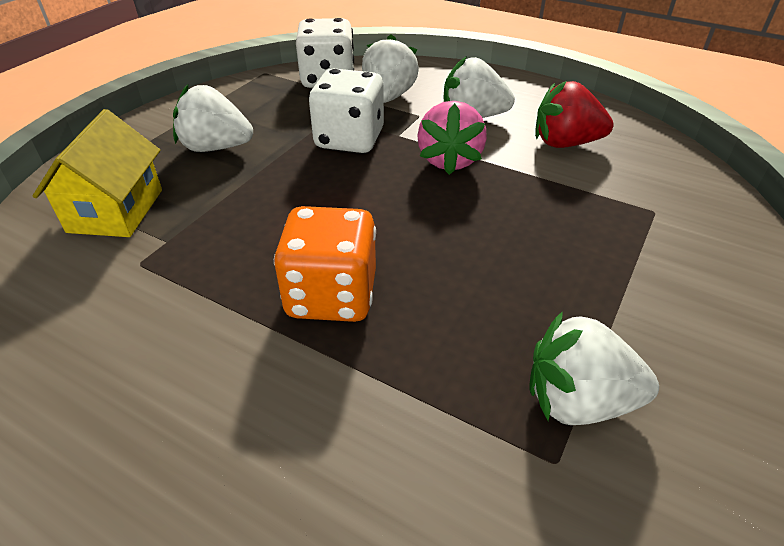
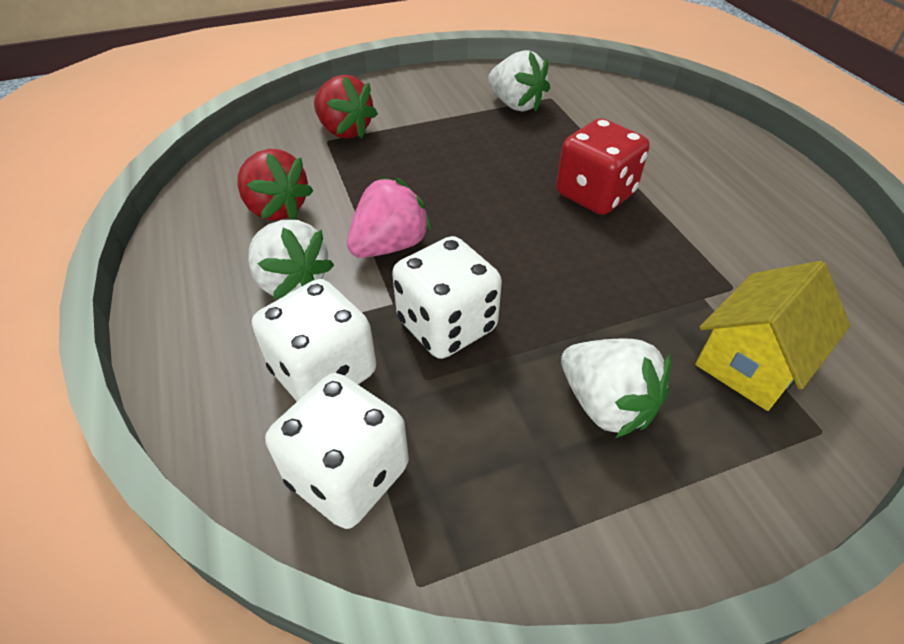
camera: 140 degrees left, 5 degrees up
orange dice [274,206,376,322] -> red dice [556,118,649,215]
white strawberry [362,34,419,103] -> white dice [252,279,376,401]
none -> red strawberry [314,75,378,139]

